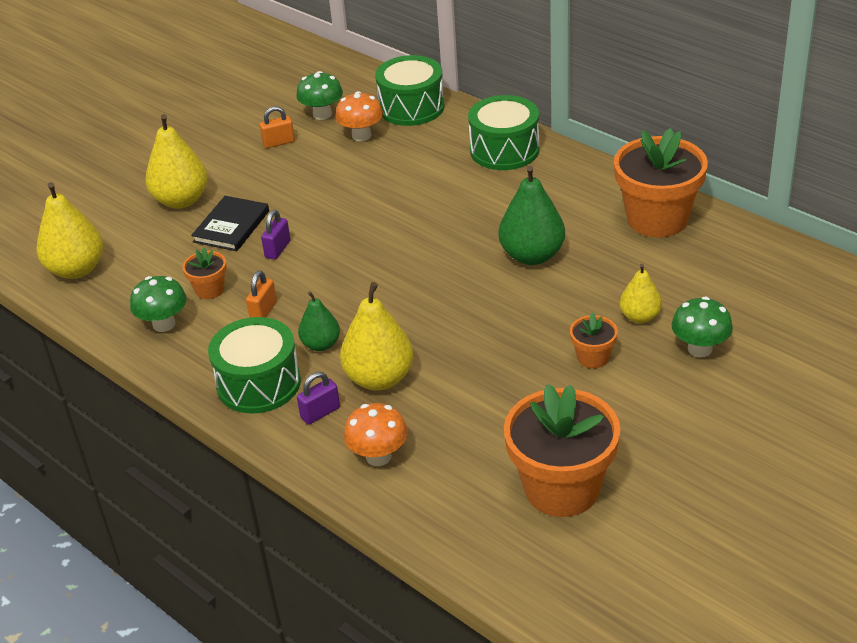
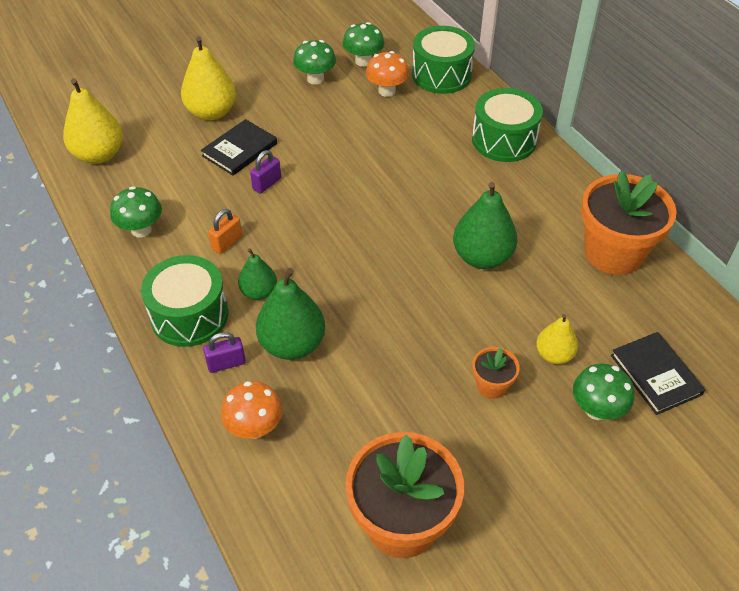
camera: 15 degrees right, 10 degrees up
orange flower pot [182,248,227,299] -> none
orange padlock [260,106,295,148] -> green mushroom [293,40,336,85]
yellow pear [340,282,414,391] -> green pear [256,268,325,360]
none -> black book [611,332,705,415]

